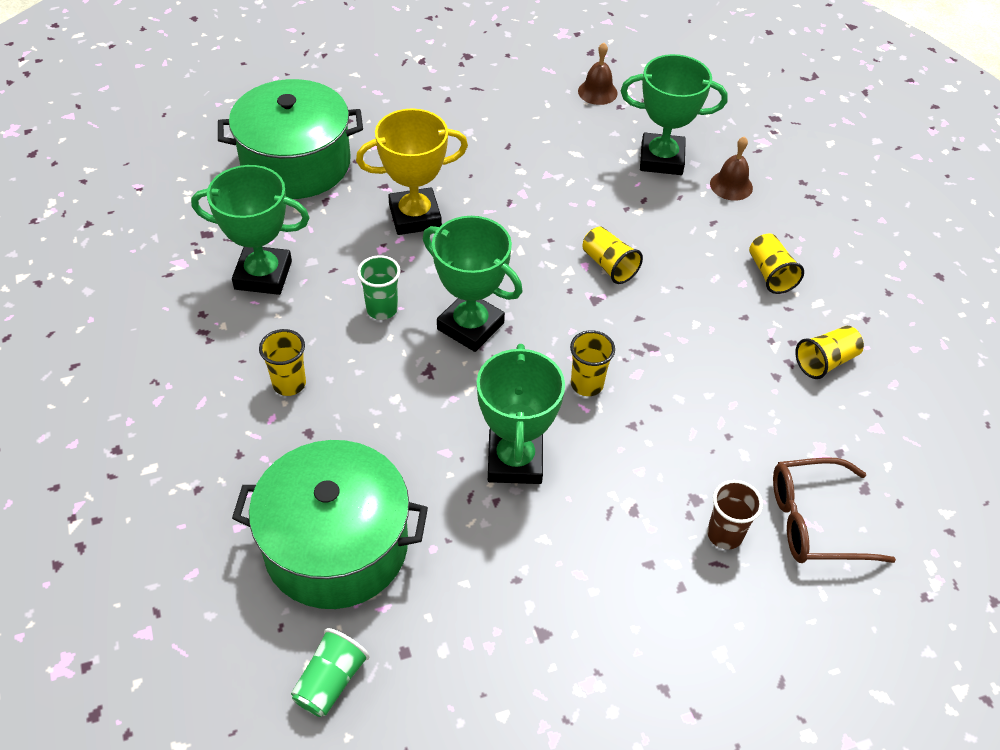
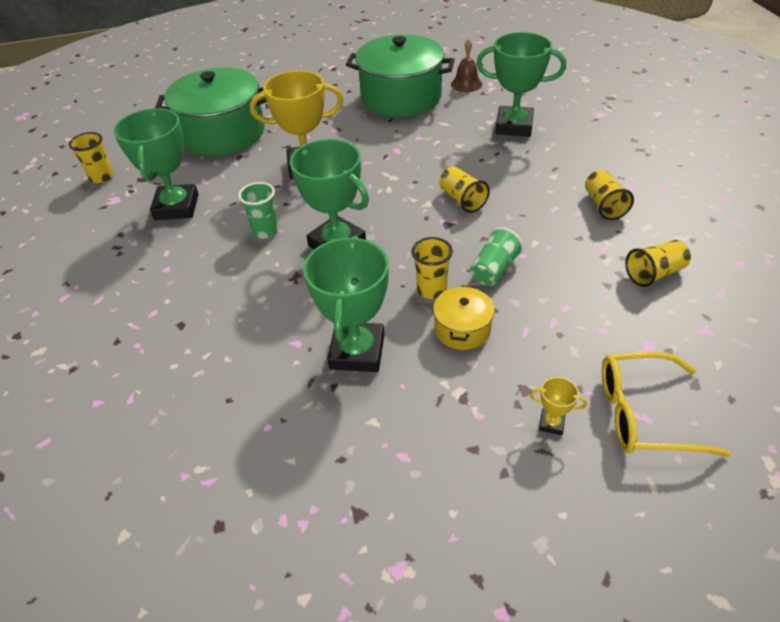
camera: 10 degrees right, 5 degrees down
green trophy [191,165,310,295] -> green trophy turned 75 degrees clockwise [113,108,199,220]
green pot [232,440,428,609] -> green pot moved to [346,34,455,117]
yellow cup [259,329,306,396] -> yellow cup moved to [69,132,113,184]
green cup [291,628,370,717] -> green cup moved to [470,227,524,286]
brown cup [707,480,763,550] -> yellow trophy [529,377,587,435]
brown bell [710,136,753,201] -> none
brown glasses [773,457,896,563] -> yellow glasses [602,352,731,457]
none -> yellow pot [433,285,494,350]

